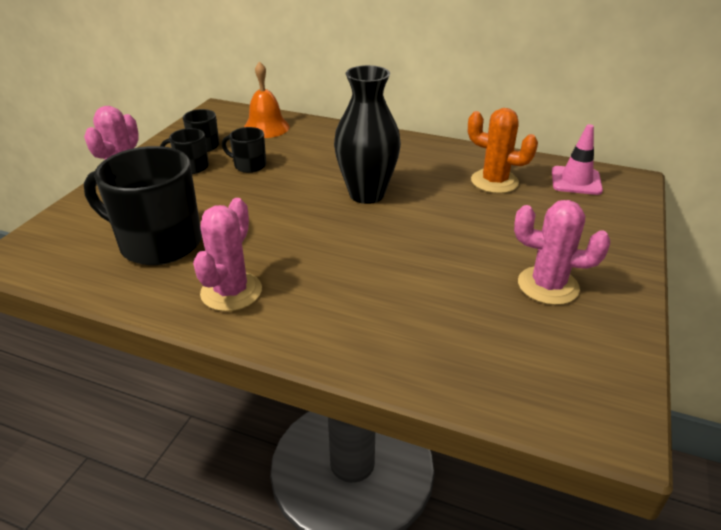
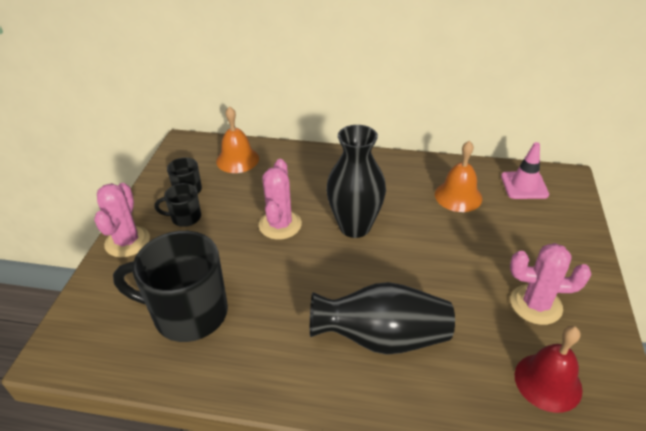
camera: 10 degrees left, 5 degrees up
pink cactus [193,198,262,312] -> pink cactus moved to [259,159,302,240]
black mug [222,127,266,173] -> none
orange cactus [468,108,538,193] -> orange bell [435,141,482,212]
none -> black vase [310,282,455,355]
none -> red bell [515,326,583,413]

